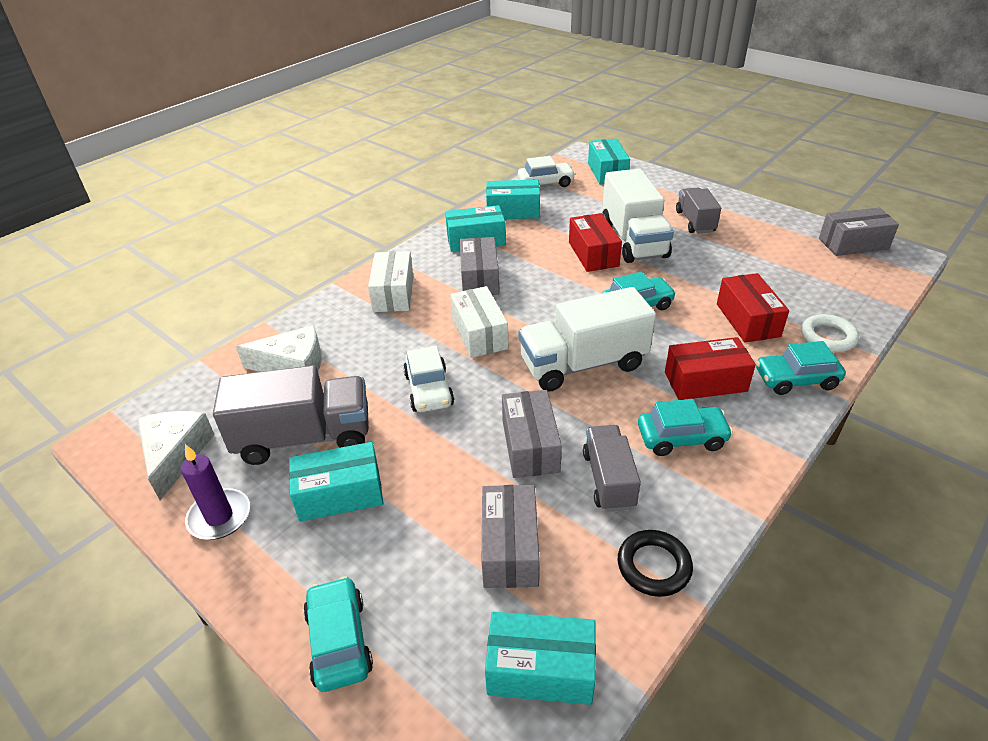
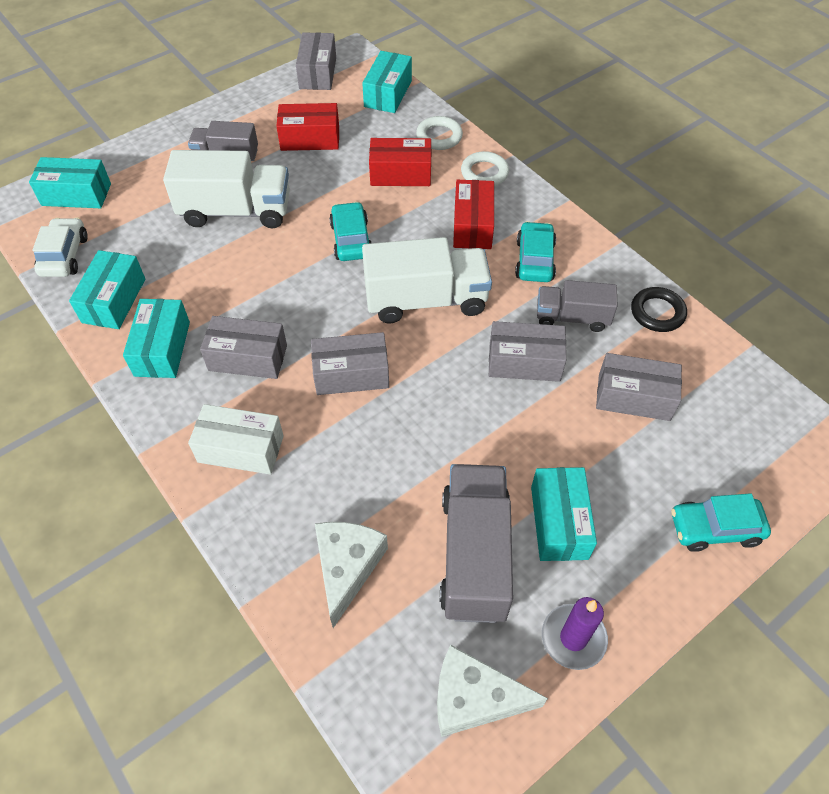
camera: 80 degrees left, 15 degrees up
white car [403,346,454,412] -> none
white box [450,286,508,358] -> grey box [311,332,389,395]
turquoise box [485,612,596,705] -> turquoise box moved to [362,51,412,113]
white truck [519,287,656,392] -> white truck turned 90 degrees counterclockwise [362,237,492,323]
red box [569,213,622,272] -> red box moved to [276,103,339,151]
turquoise car [756,341,846,395] -> white ring [461,151,509,186]

